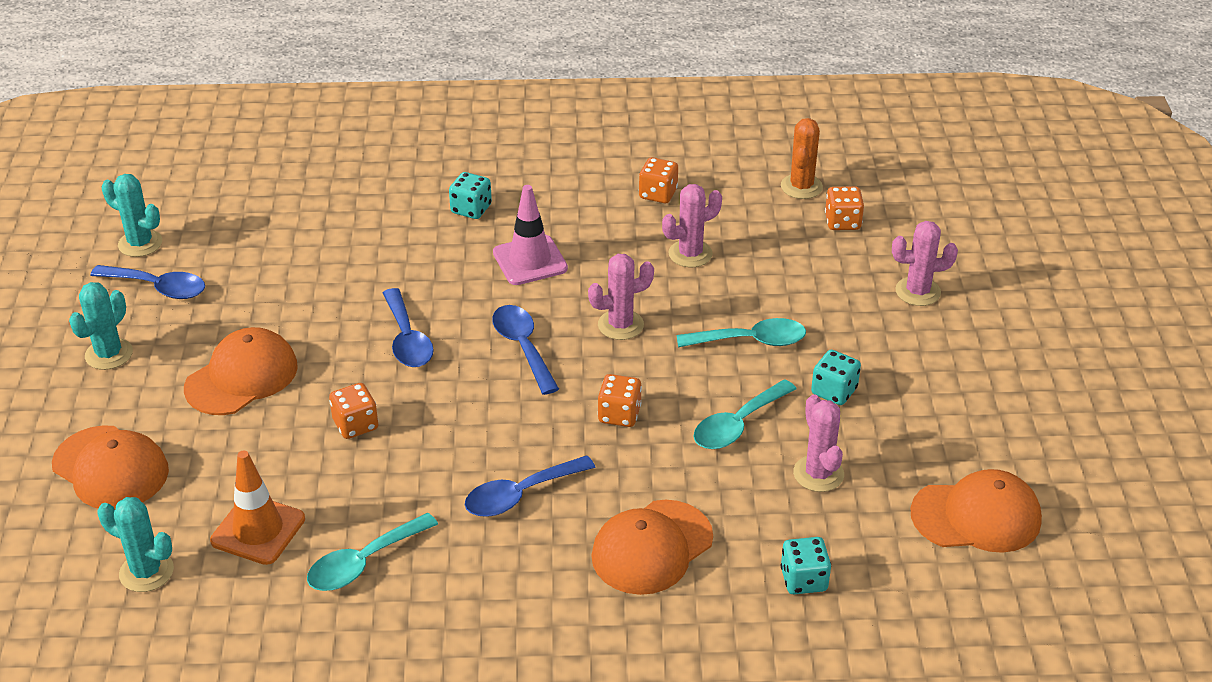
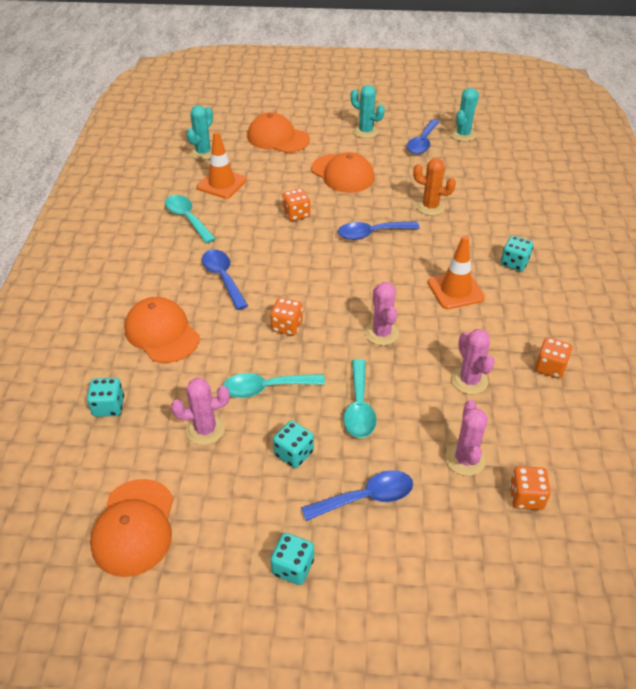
camera: 95 degrees right, 5 degrees up
orange cap [52,425,169,509] -> orange cap turned 75 degrees clockwise [247,112,310,153]
blue spoon [492,305,559,395] -> blue spoon moved to [301,470,413,521]
pink traffic cone [493,185,568,285] -> orange traffic cone [428,235,485,309]
turquoise spoon [694,379,797,449] -> turquoise spoon turned 60 degrees counterclockwise [223,373,325,398]
orange cactus [781,118,823,199] -> orange cactus moved to [413,158,456,216]
pink cactus [892,221,958,306] -> pink cactus moved to [445,400,488,476]
none -> turquoise dice [270,533,314,585]

